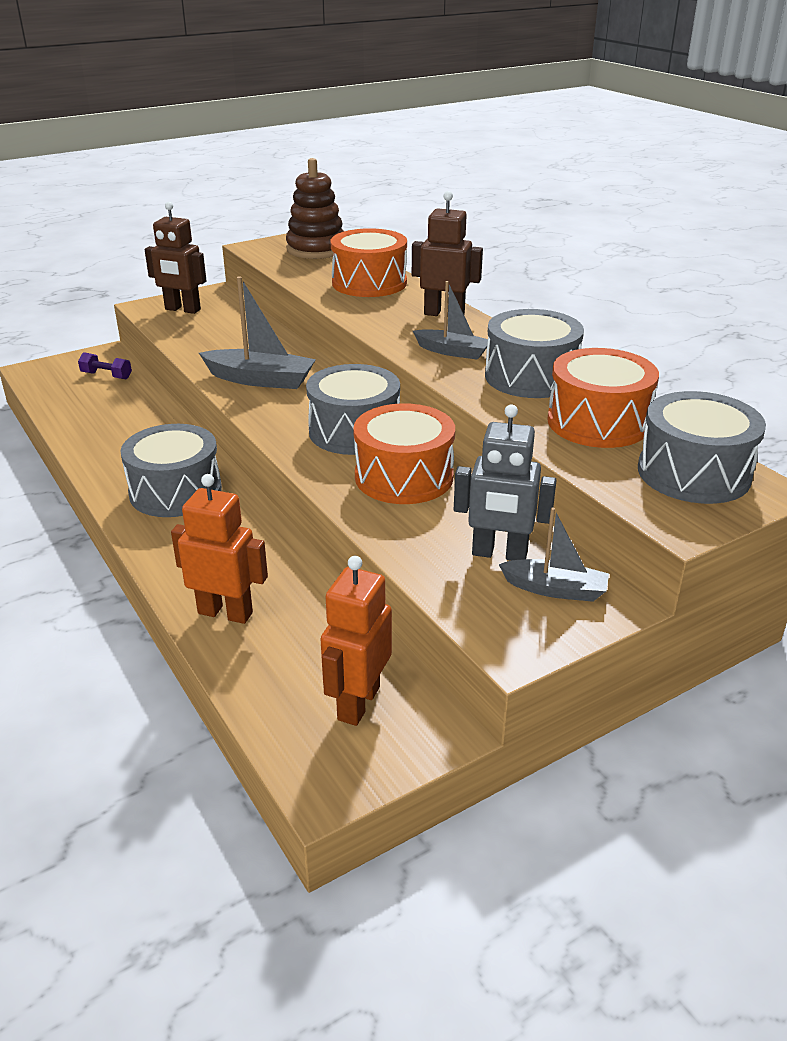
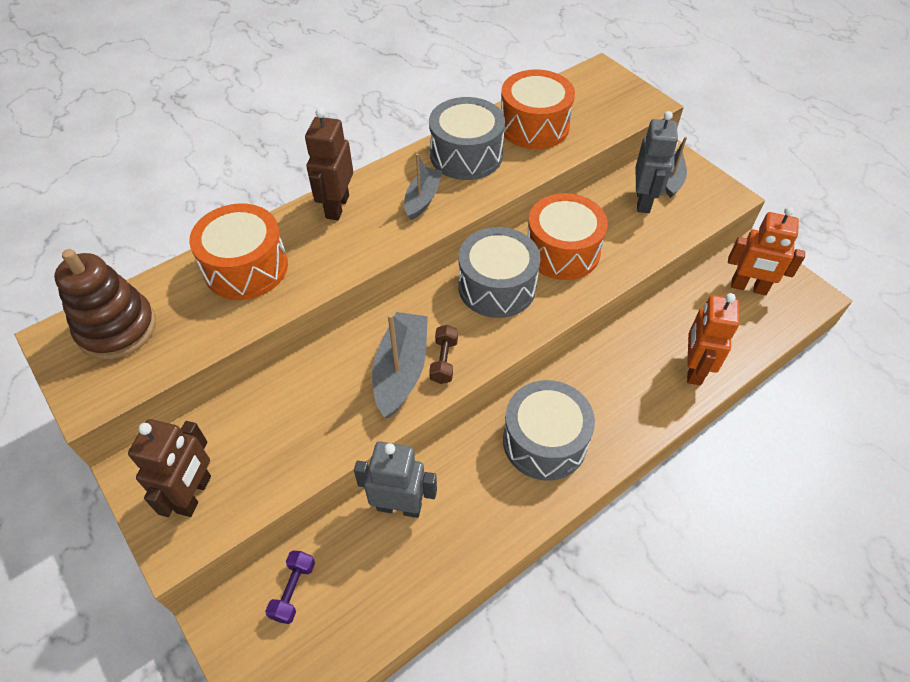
camera: 95 degrees left, 20 degrees up
grey drum [638,391,766,504] -> none
none -> grey robot [354,441,437,518]
none -> brown dumbbell [429,325,458,384]

